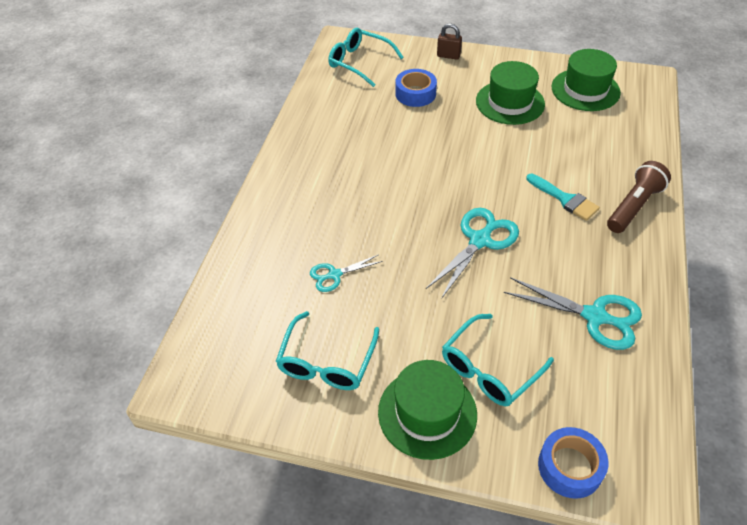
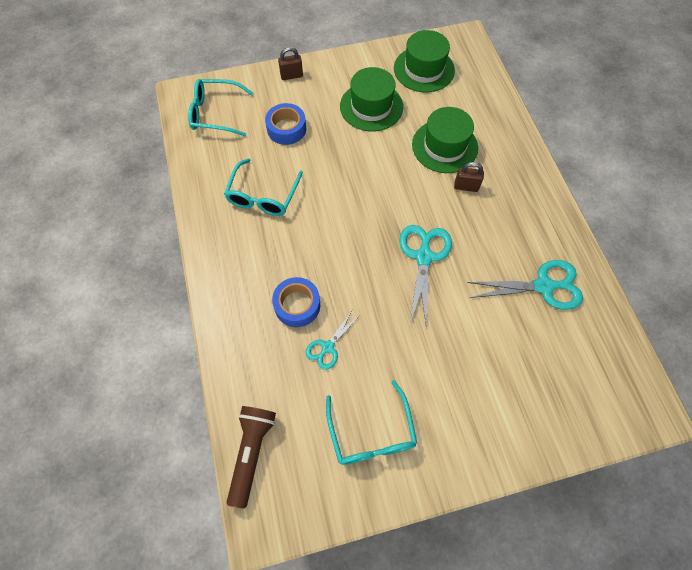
camera: 30 degrees left, 15 degrees up
green hat [378,360,477,460] -> green hat moved to [412,107,478,173]
turquoise glasses [442,314,554,406] -> turquoise glasses moved to [224,158,303,216]
turquoise brush [526,174,600,221] -> brown padlock [454,162,484,192]
blue tape [538,427,609,499] -> blue tape moved to [272,277,320,327]
brown flashlight [607,161,671,233] -> brown flashlight moved to [227,406,276,508]

